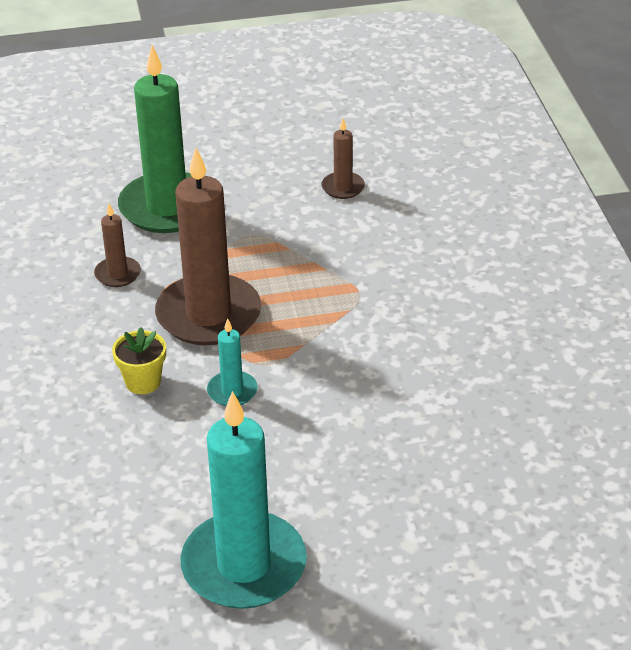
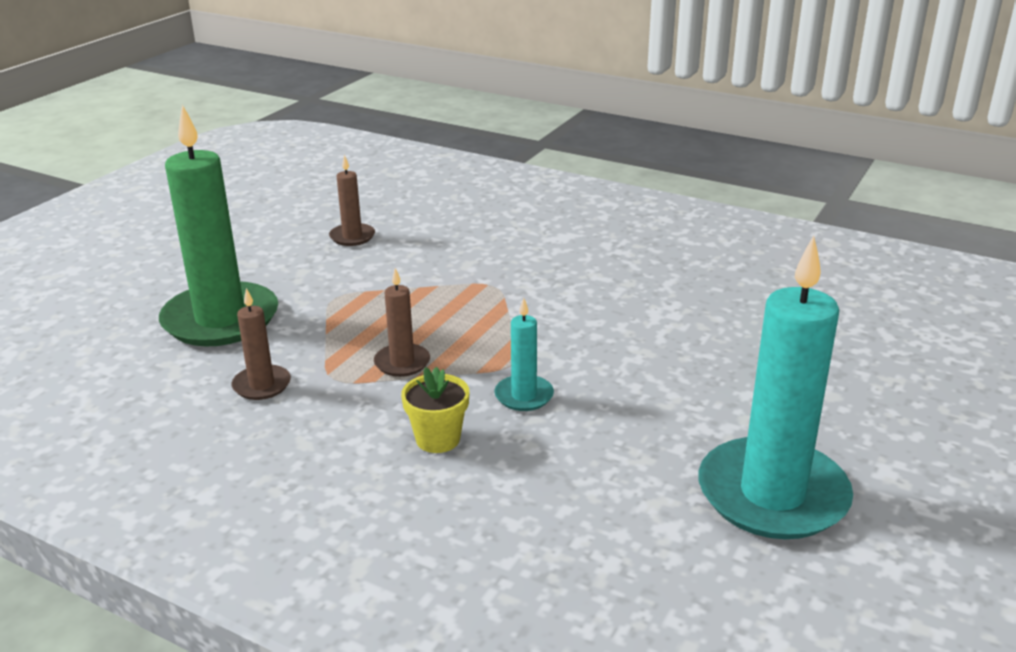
camera: 50 degrees left, 10 degrees down
brown candle [155,148,261,346] -> brown candle [374,268,430,377], size x0.45

